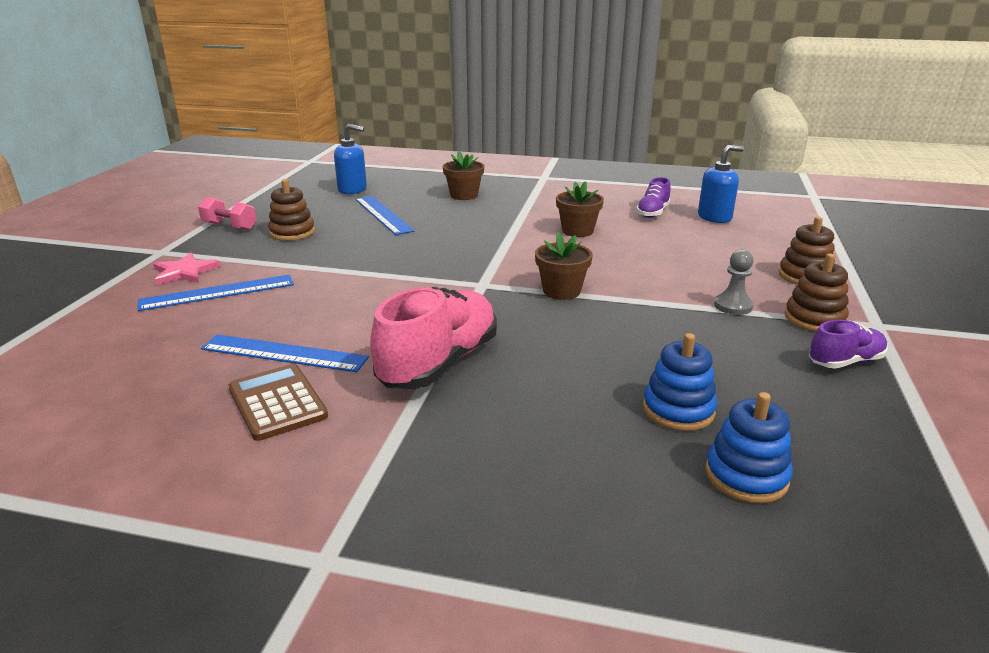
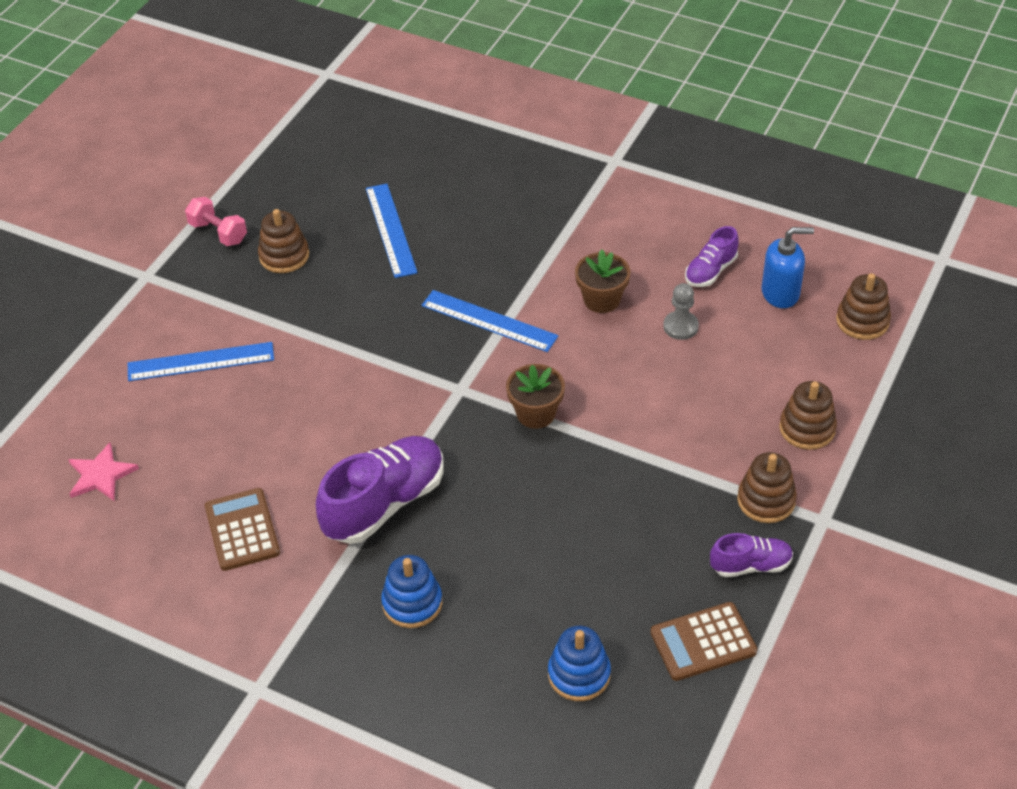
camera: 15 degrees right, 20 degrees up
pink star [153,253,220,285] -> pink star moved to [68,442,139,501]
blue ruler [201,334,369,372] -> blue ruler moved to [422,290,558,352]
blue soap dispenser [334,124,367,194] -> none
pink shoe [370,287,497,389] -> purple shoe [316,436,444,544]
brown flower pot [443,151,484,200] -> none
blue stacking toy [643,333,717,431] -> blue stacking toy moved to [381,555,442,628]
grey pawn [714,249,753,315] -> grey pawn moved to [663,283,699,340]
none -> brown calculator [650,602,757,681]
none -> brown stacking toy [836,273,891,340]

